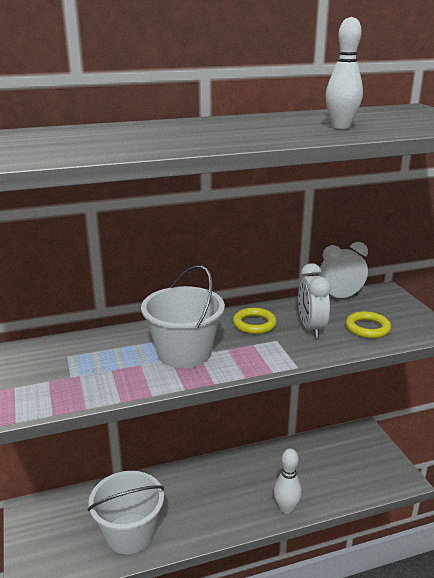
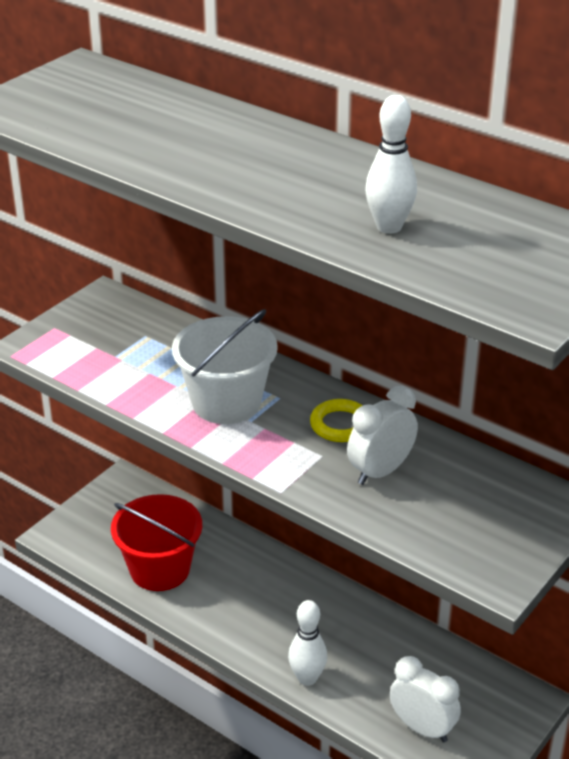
camera: 55 degrees right, 10 degrees up
white bucket [88,471,164,554] -> red bucket [111,494,202,591]
white clock [318,242,368,298] -> white clock moved to [390,656,461,742]
yellow ring [346,311,391,338] -> none

